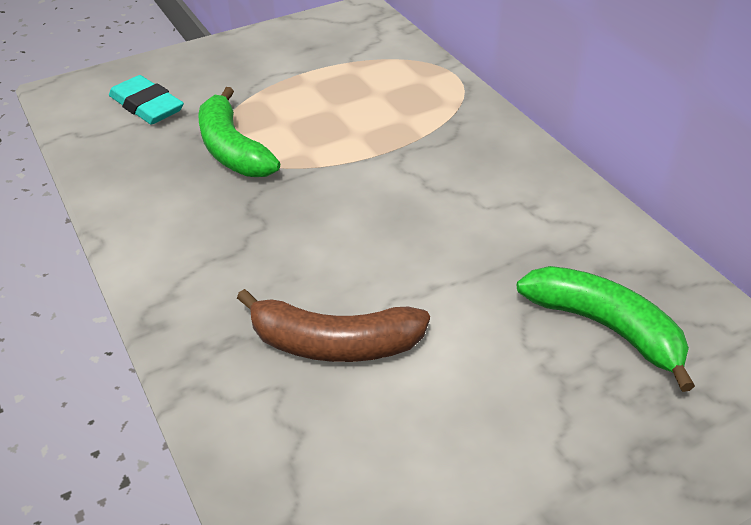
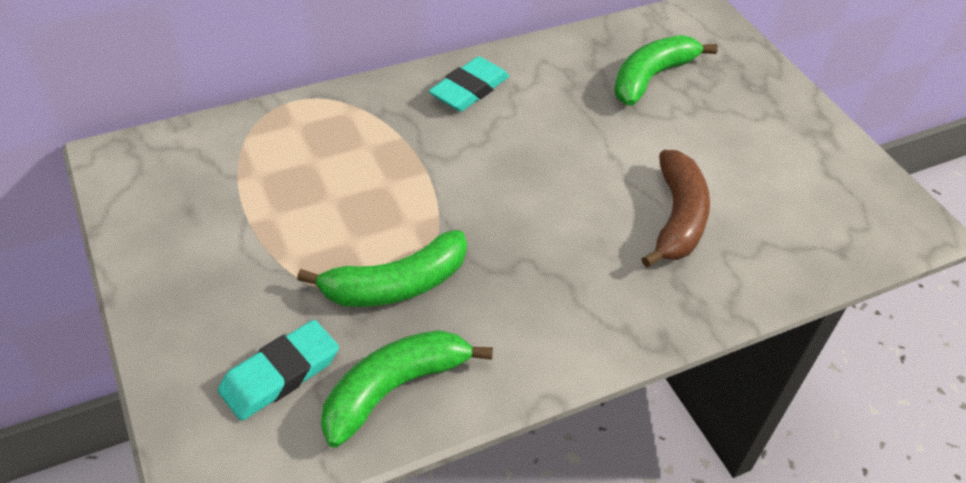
camera: 90 degrees left, 5 degrees up
none -> green banana [321,330,493,447]
none -> turquoise eraser [429,56,509,112]

